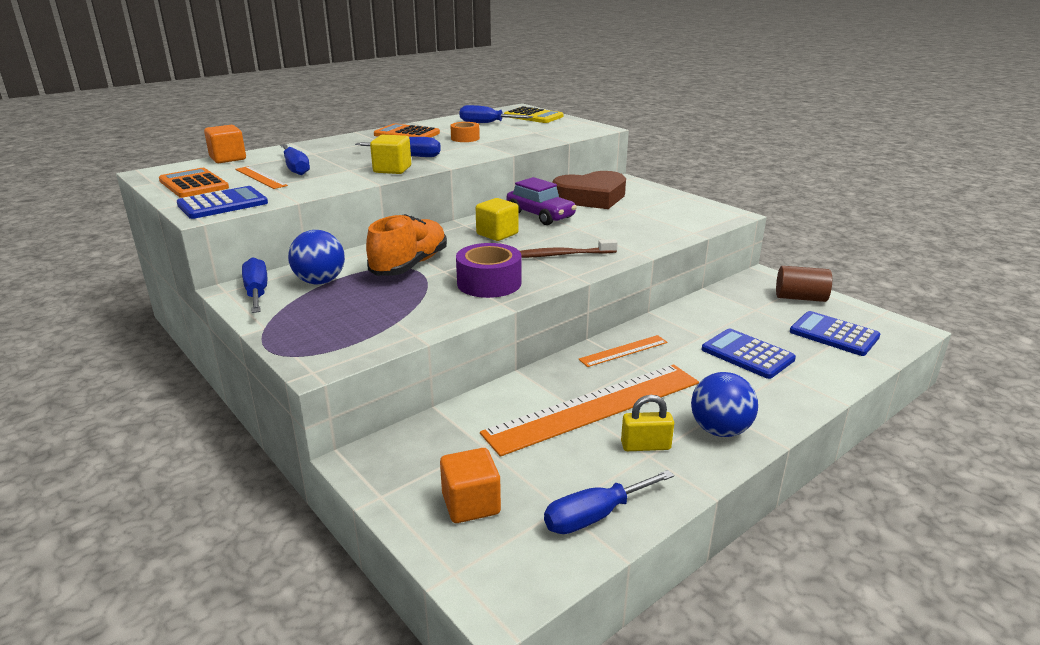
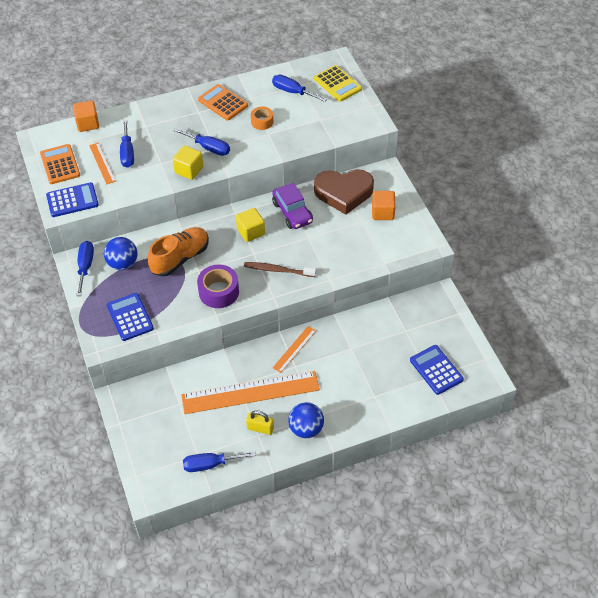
camera: 20 degrees right, 25 degrees up
orange cube [440,448,501,523] -> orange cube moved to [372,191,396,220]
orange ruler [578,335,668,367] -> orange ruler turned 45 degrees counterclockwise [273,326,316,373]
blue calculator [702,328,796,379] -> blue calculator moved to [107,293,154,341]
brown cylinder [776,266,832,302] -> none

